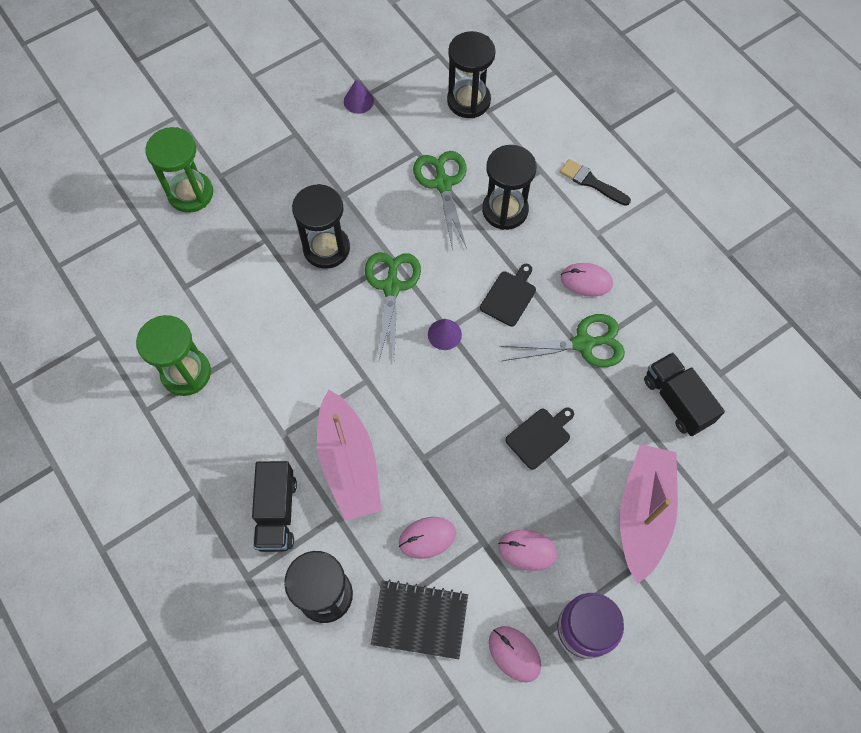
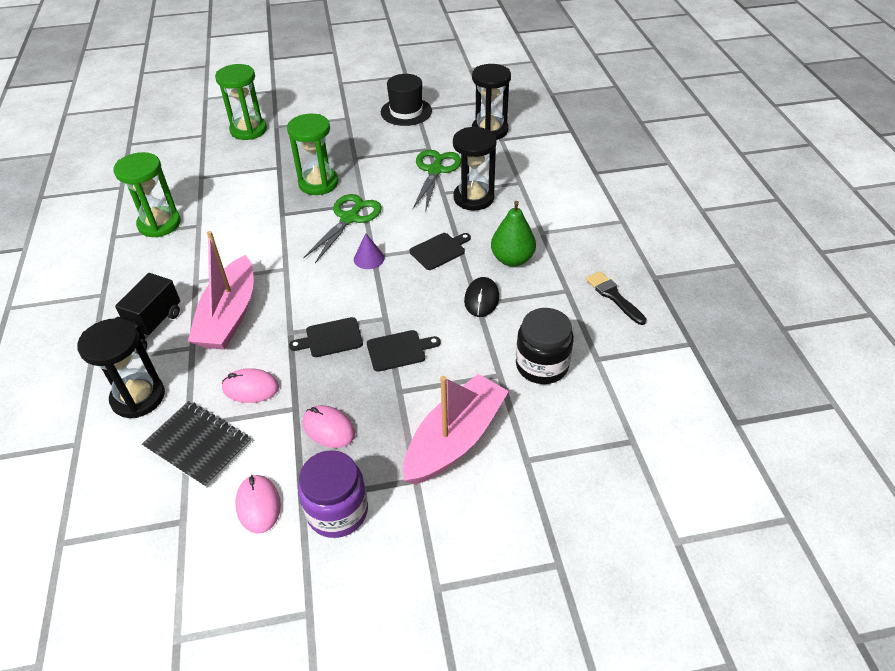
camera: 25 degrees right, 20 degrees down
black hourglass [292,184,350,269] -> green hourglass [287,114,338,195]
purple cone [344,79,374,114] -> black hat [381,74,432,126]
green scissors [499,314,625,367] -> black mouse [464,277,499,317]
black brush [560,159,631,206] -> black brush moved to [586,271,646,325]
pink mouse [561,263,613,297] -> green pear [491,201,536,266]
black truck [644,352,725,436] -> black jar [516,308,574,384]
none -> black cutting board [289,317,363,357]

